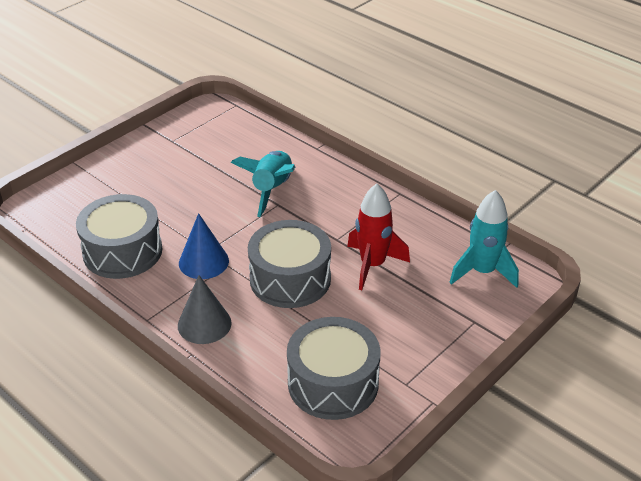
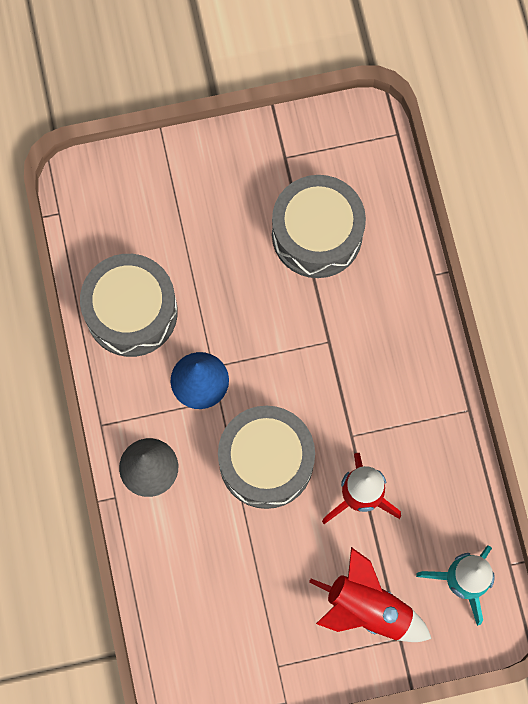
camera: 35 degrees right, 35 degrees up
turquoise rocket [231,151,295,217] -> none
grey drum [287,317,381,420] -> grey drum moved to [272,175,366,278]
none -> red rocket [309,547,432,642]

